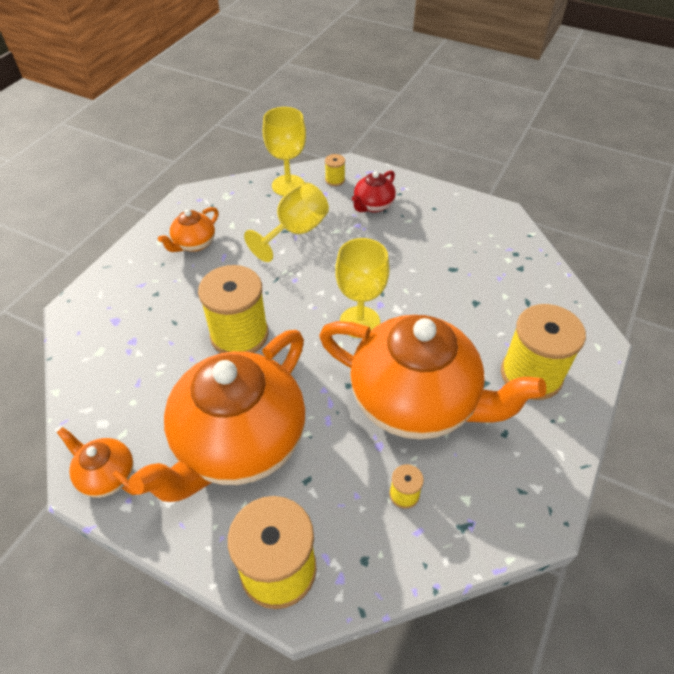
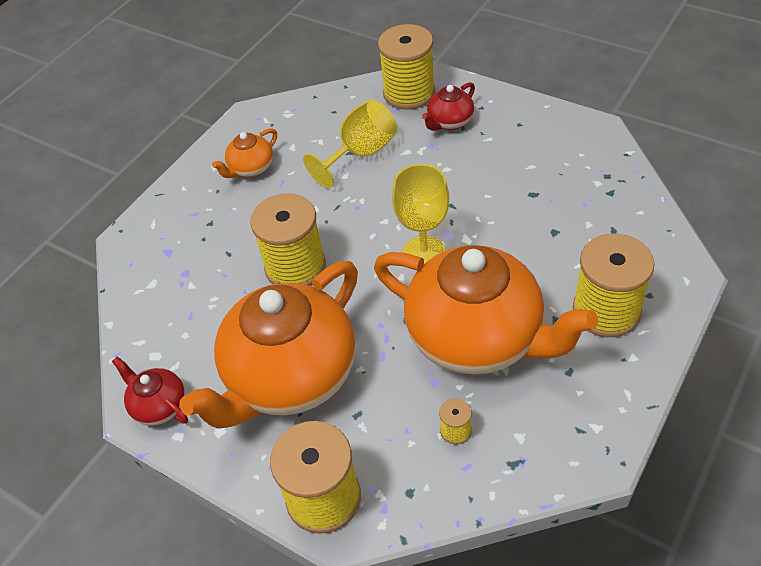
camera: 10 degrees right, 0 degrees up
orange teapot [57,427,136,498] -> red teapot [112,356,188,426]
yellow goblet [263,107,306,196] -> none
yellow spool [325,154,345,186] -> yellow spool [378,24,435,110], size x2.32

